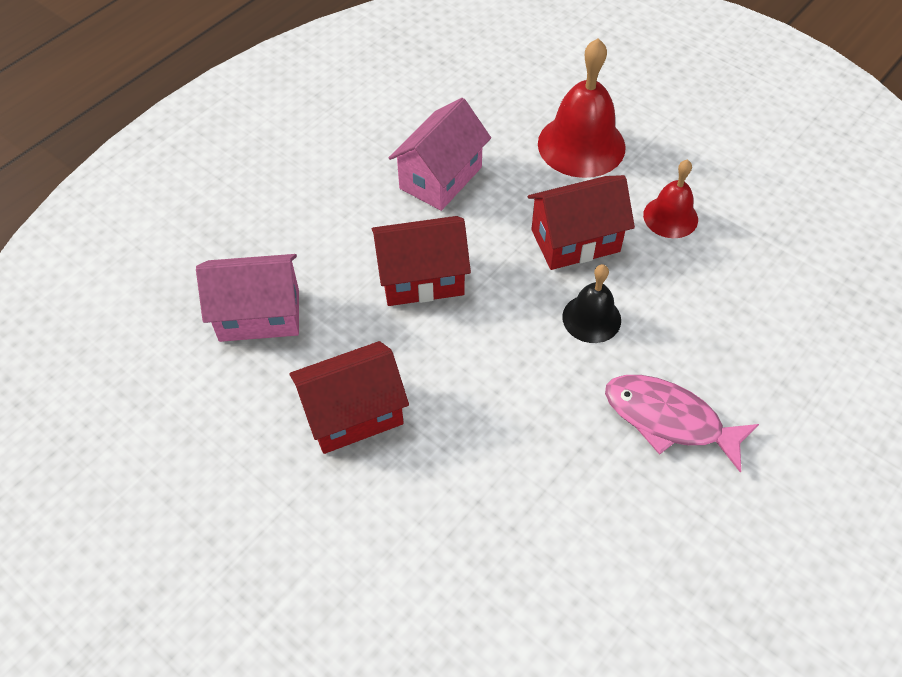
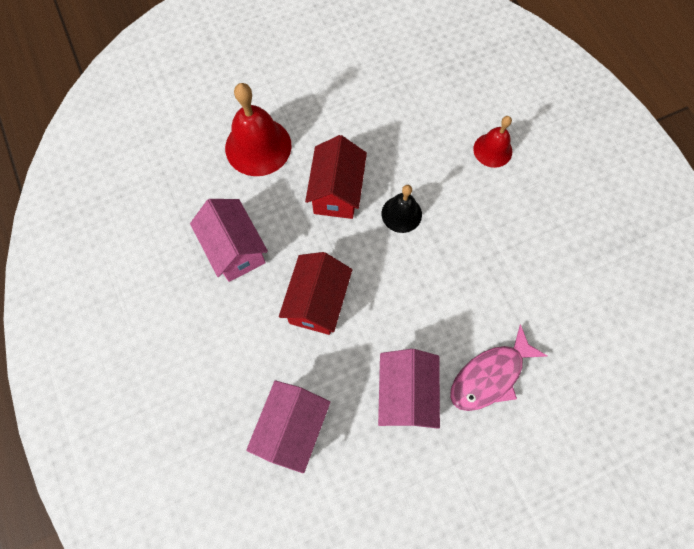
camera: 65 degrees left, 15 degrees up
red house [289,341,409,454] -> pink house [378,349,440,429]
pink fish [605,375,759,473] -> pink fish moved to [450,324,547,411]
red bell [643,160,698,238] -> red bell moved to [473,116,512,168]

